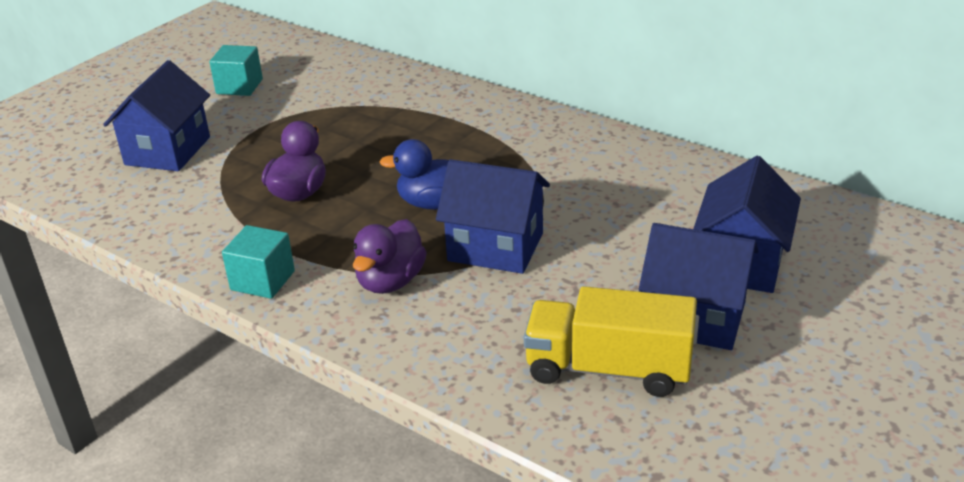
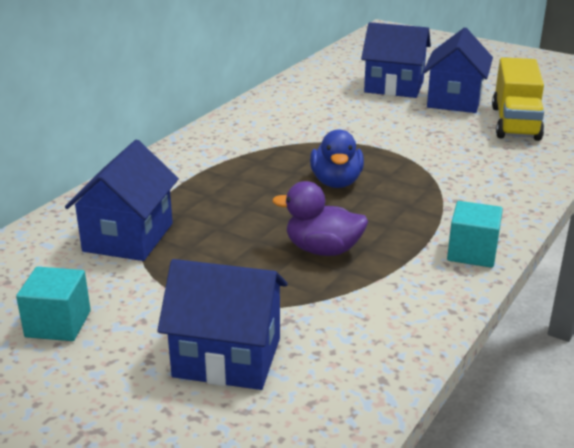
camera: 95 degrees left, 5 degrees down
purple duck [353,219,427,294] -> none
blue house [436,159,550,274] -> blue house moved to [65,140,179,261]

